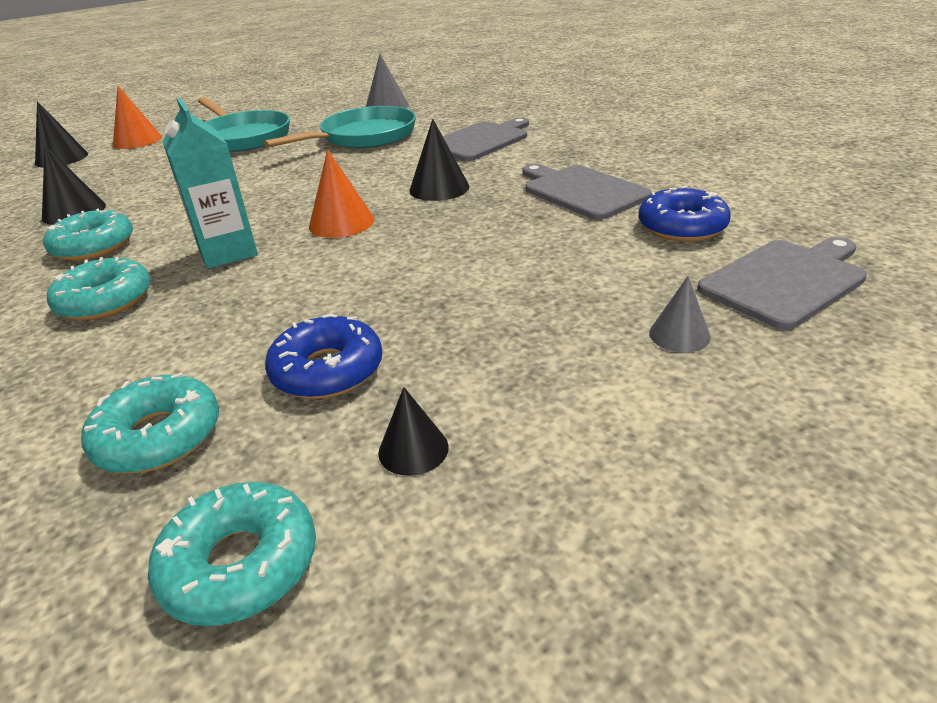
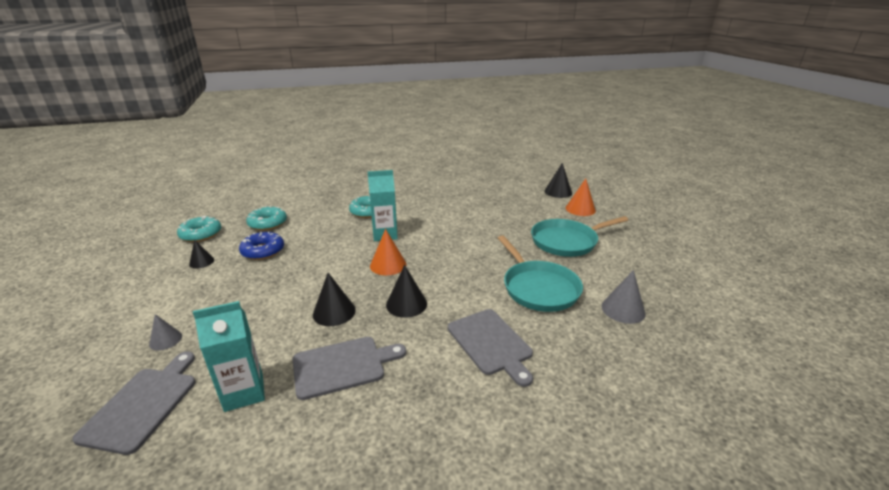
camera: 105 degrees right, 5 degrees down
black cone [42,145,106,225] -> black cone moved to [313,273,356,326]
turquoise donut [43,209,133,261] -> none
blue donut [638,186,731,242] -> turquoise carton [193,301,265,412]
grey cutting board [697,237,867,330] -> grey cutting board turned 150 degrees counterclockwise [72,352,196,455]

